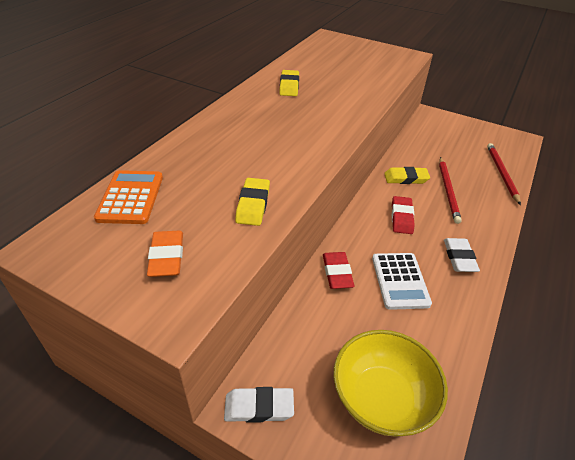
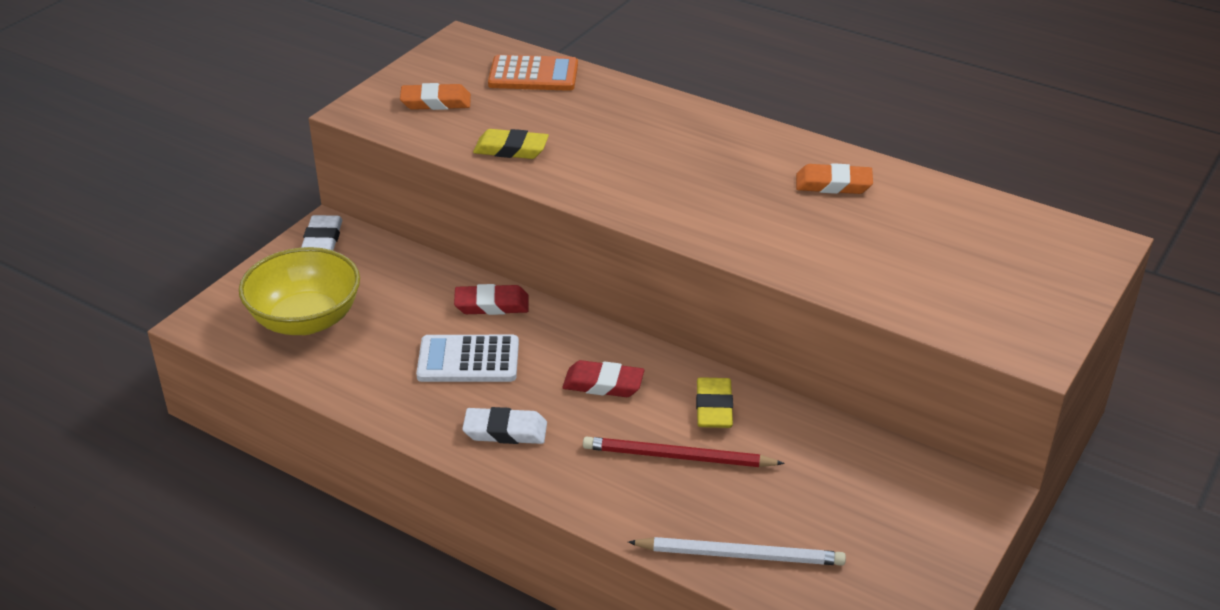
camera: 95 degrees right, 5 degrees down
yellow eraser [279,70,299,96] -> orange eraser [796,163,873,194]
red pencil [487,143,521,205] -> white pencil [628,537,846,566]

